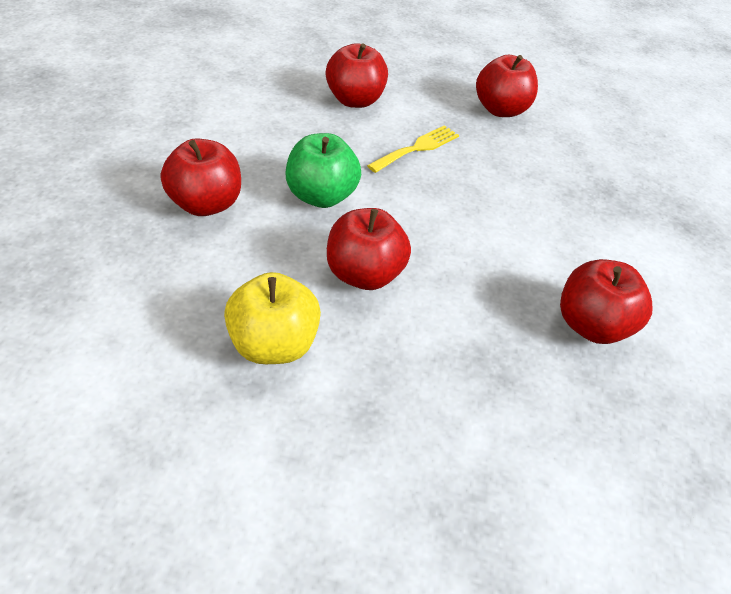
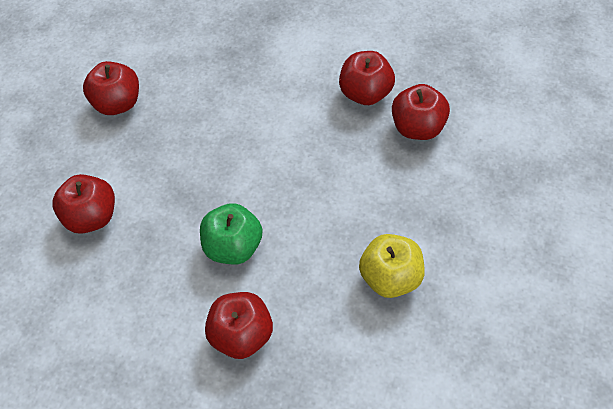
camera: 75 degrees left, 10 degrees up
red apple [327,208,411,290] -> red apple moved to [392,84,450,140]
yellow fork [367,125,459,173] -> none

